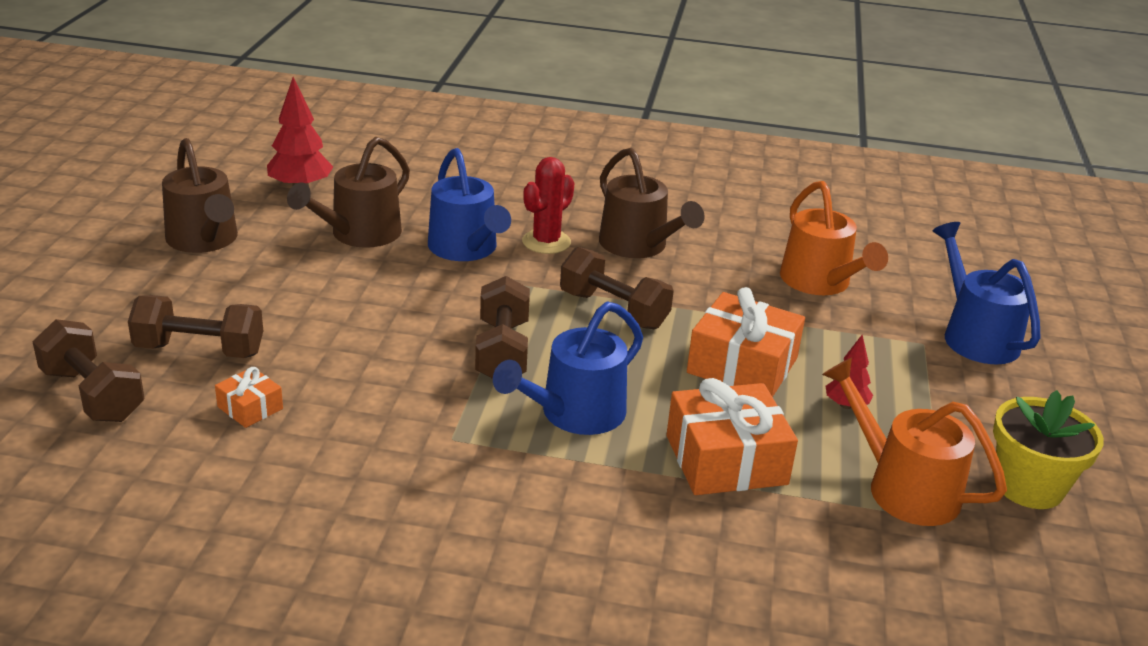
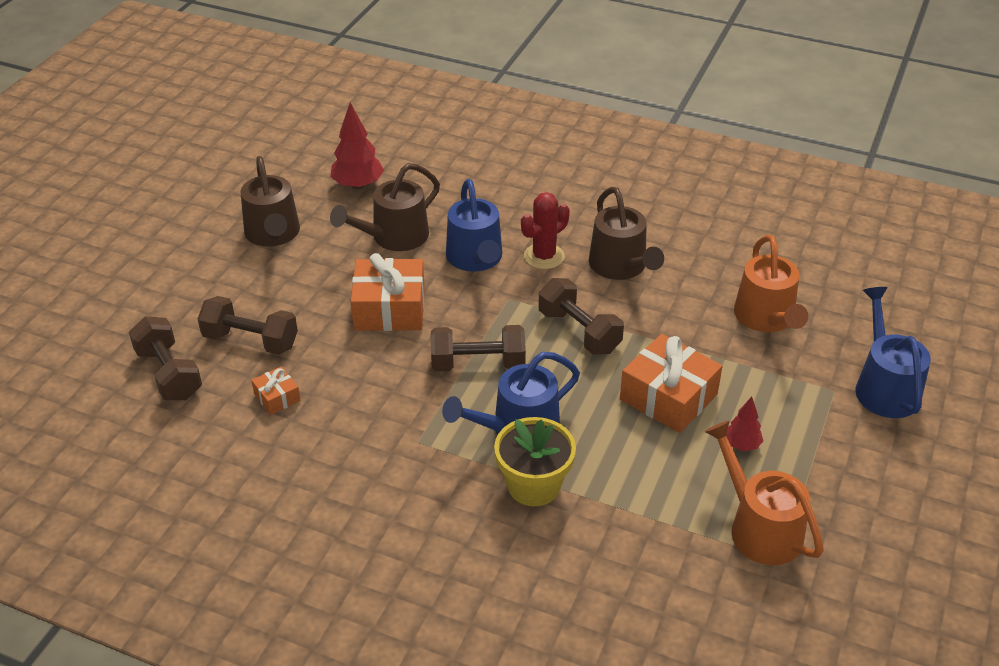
camera: 15 degrees right, 10 degrees up
brown dumbbell [475,276,530,379] -> brown dumbbell turned 75 degrees clockwise [431,325,526,372]
orange gift [666,378,798,495] -> orange gift moved to [351,253,425,331]
yellow flower pot [993,390,1104,509] -> yellow flower pot moved to [494,417,576,506]

